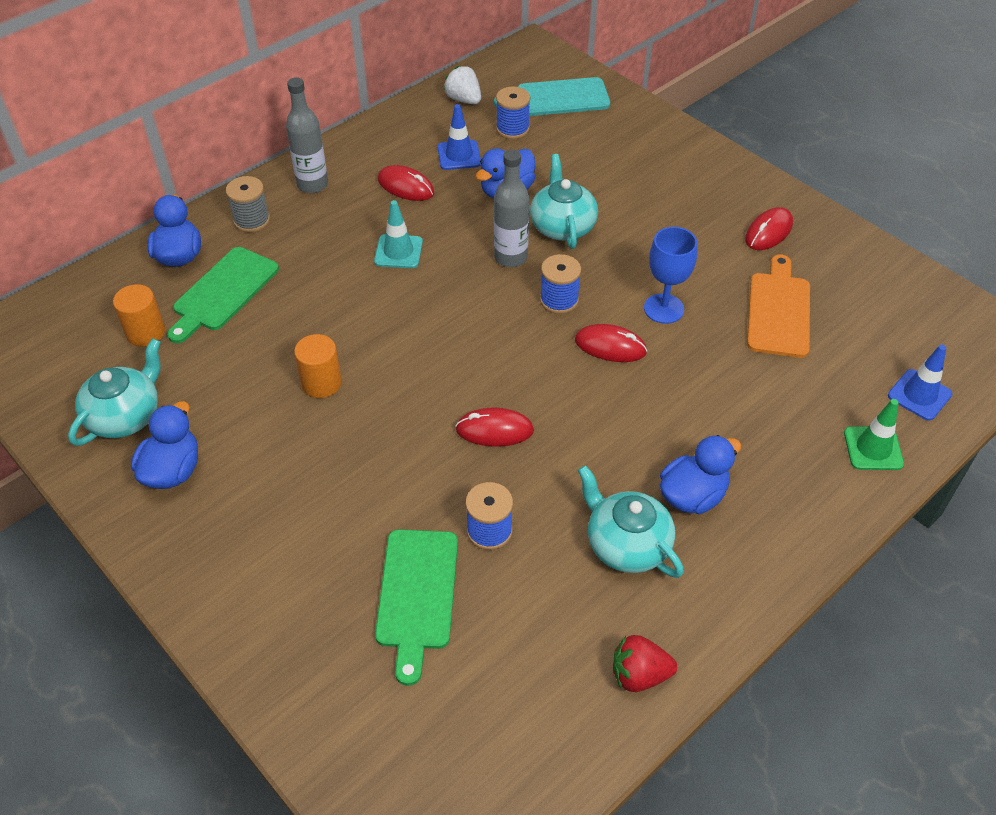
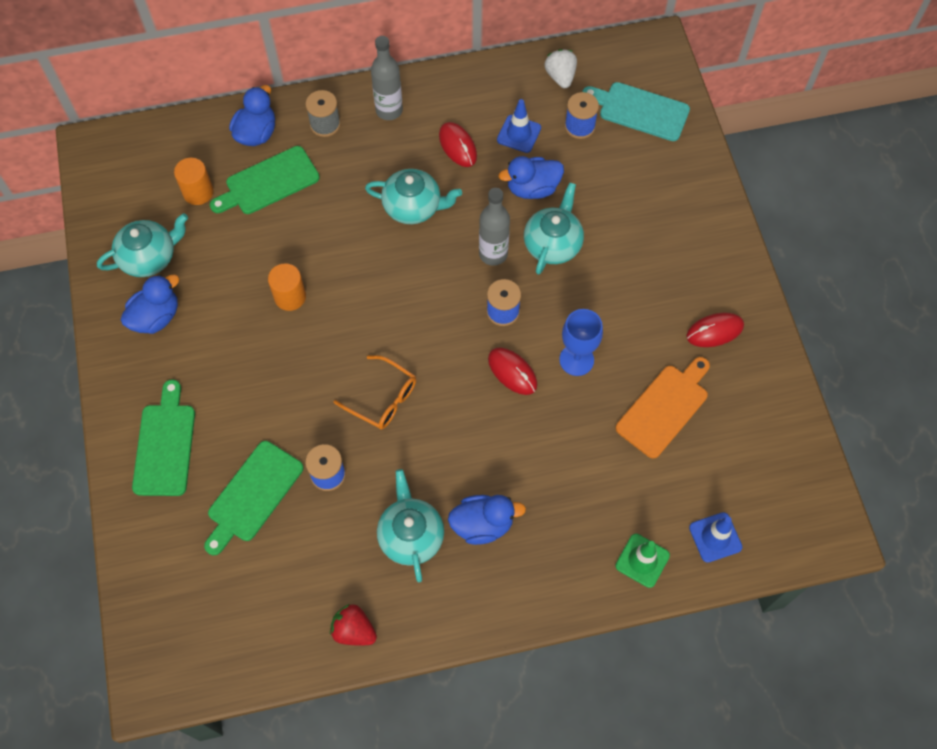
camera: 30 degrees right, 15 degrees up
turquoise traffic cone [374,200,423,268] -> turquoise teapot [365,169,462,224]
red mouse [455,408,534,447] -> orange glasses [333,355,416,429]
none -> green cutting board [132,379,195,496]

